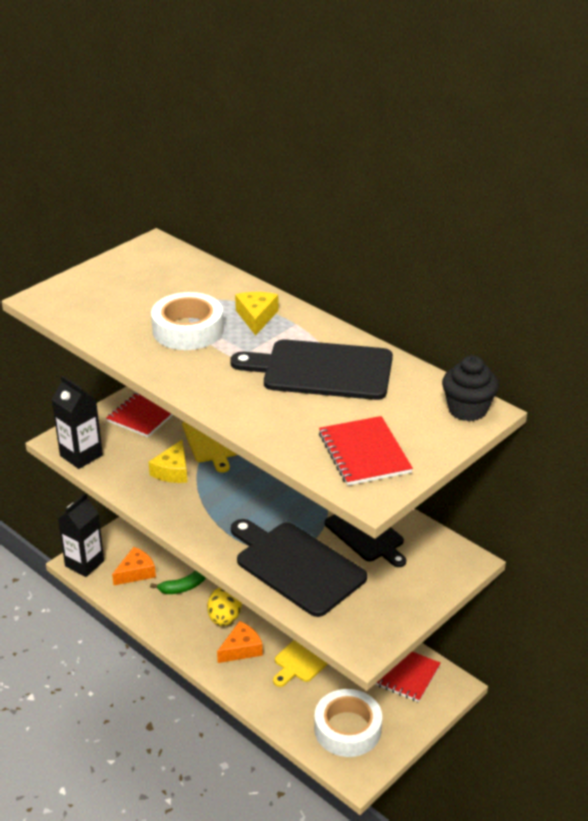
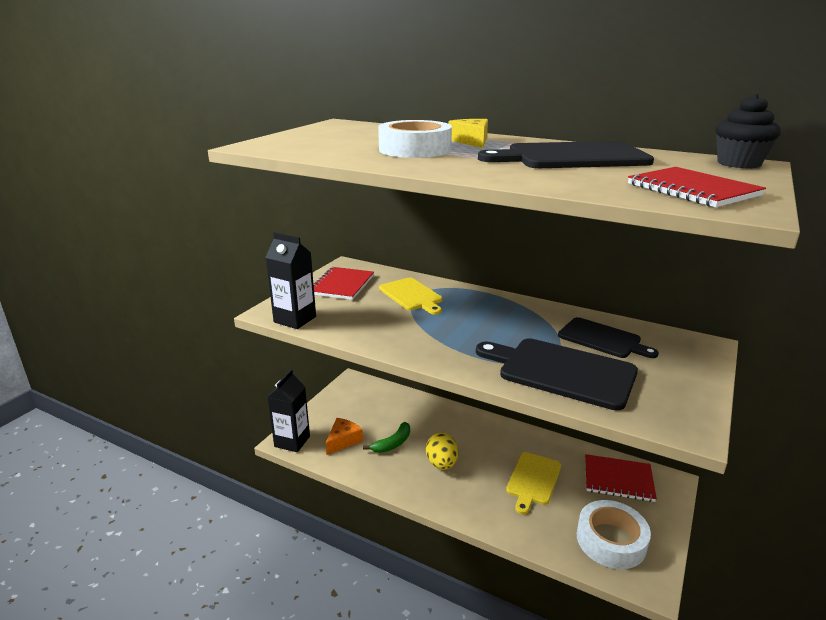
camera: 15 degrees left, 10 degrees down
yellow cheese [149,440,187,483] -> none
orange cheese [217,621,263,663] -> none

